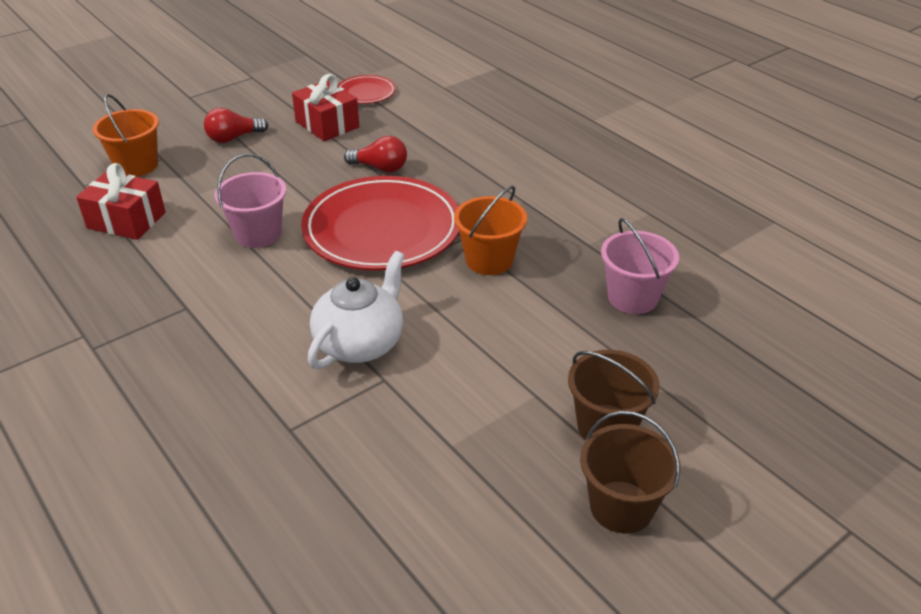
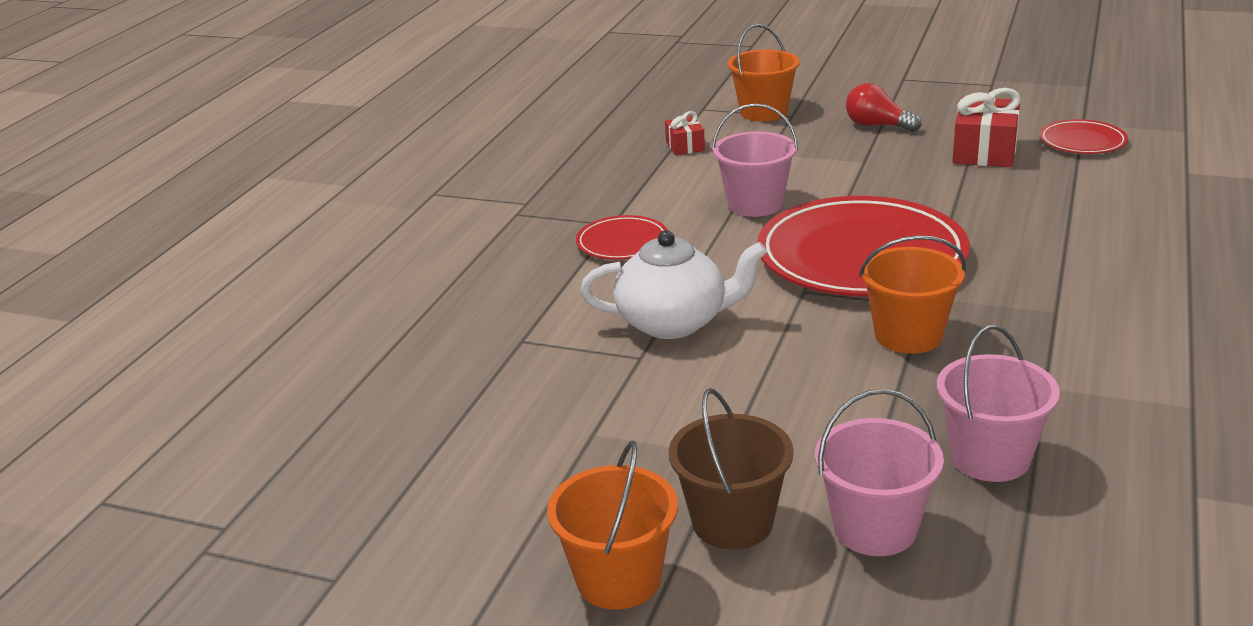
camera: 60 degrees right, 10 degrees down
red gift [76,163,166,240] -> red gift [665,111,705,155], size x0.56
red light bulb [344,136,407,173] -> none
brown bucket [580,411,681,534] -> orange bucket [547,441,678,610]
none -> red plate [576,215,667,260]
none -> pink bucket [815,389,944,556]

